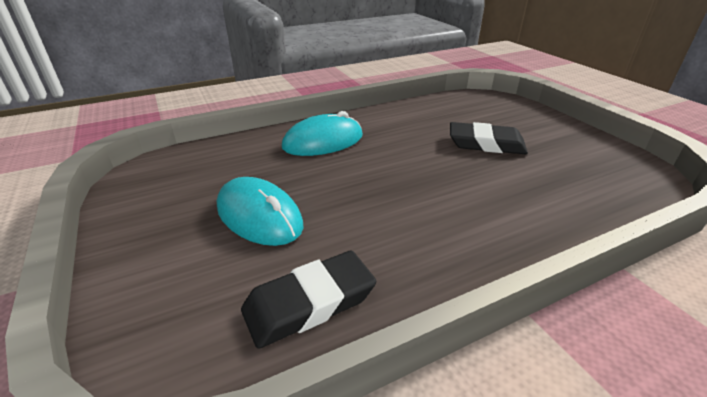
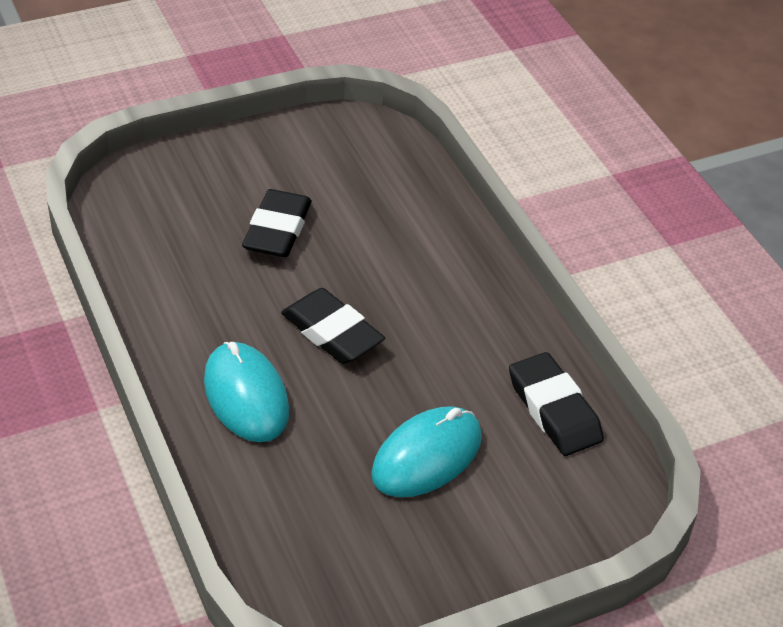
camera: 90 degrees left, 10 degrees up
none -> black eraser [281,288,385,364]

